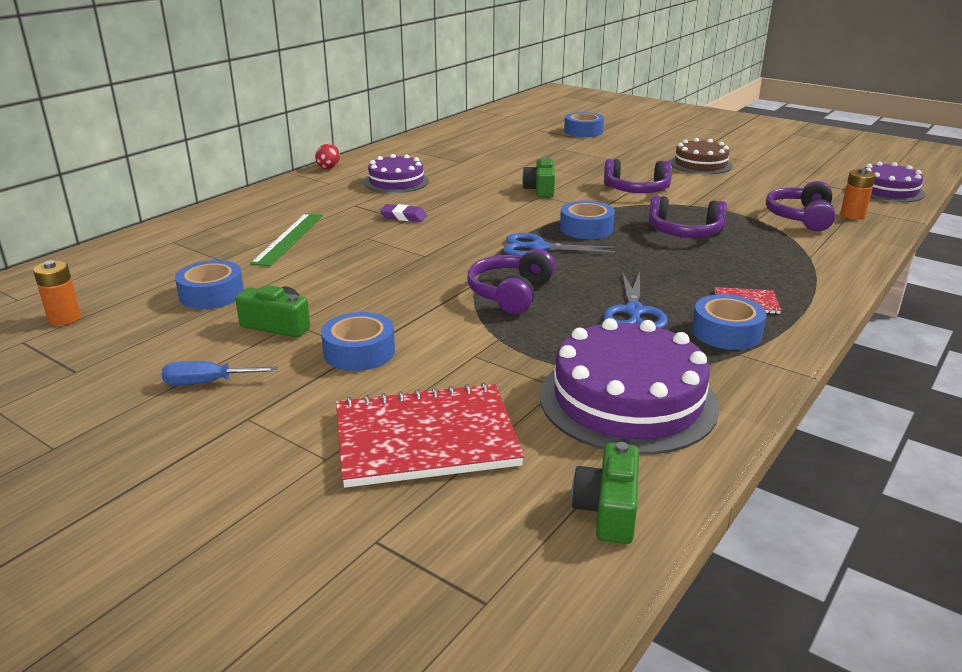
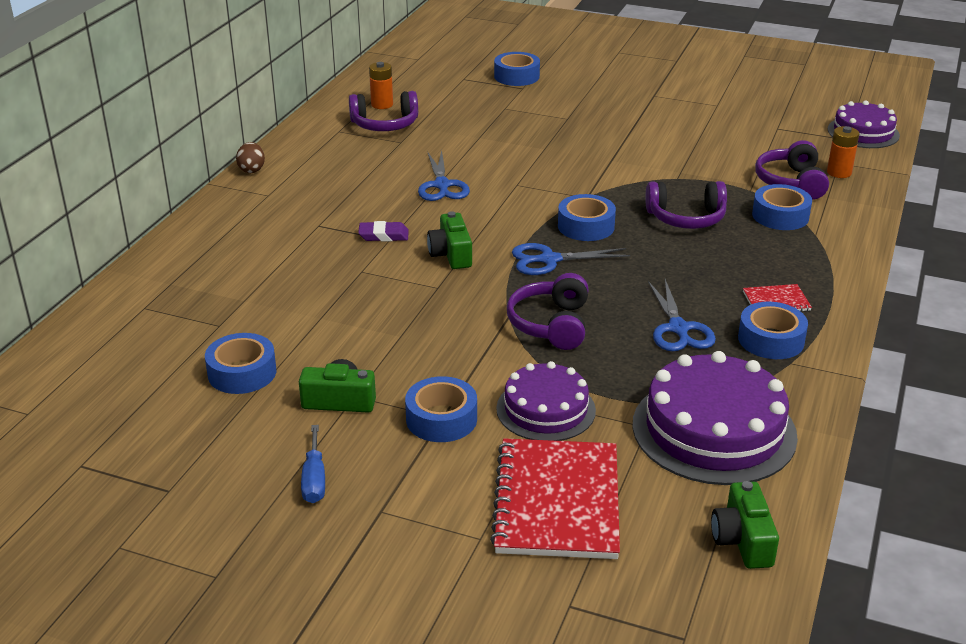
camera: 15 degrees left, 5 degrees up
orange battery [33,260,81,325] -> orange battery moved to [369,62,393,109]
blue screwdriver [162,361,277,385] -> blue screwdriver turned 75 degrees counterclockwise [301,425,325,503]
green ruler [250,213,323,266] -> none
red egg [315,144,340,169] -> brown egg [236,142,265,173]
red notebook [336,382,524,488] -> red notebook turned 60 degrees counterclockwise [490,438,620,559]
purple cake [364,154,429,193] -> purple cake moved to [496,361,596,441]
green camera [522,157,555,198] -> green camera moved to [427,211,472,269]
purple headphones [604,159,672,193] -> purple headphones moved to [349,91,418,131]
brown cake [670,138,733,174] -> none
none -> blue scissors [418,150,470,201]
none -> blue tape [752,184,812,230]

